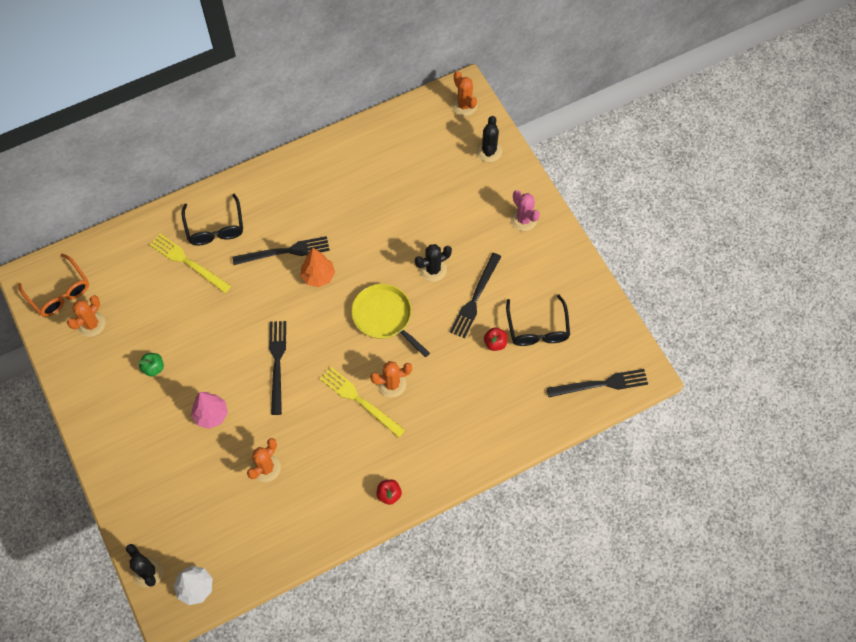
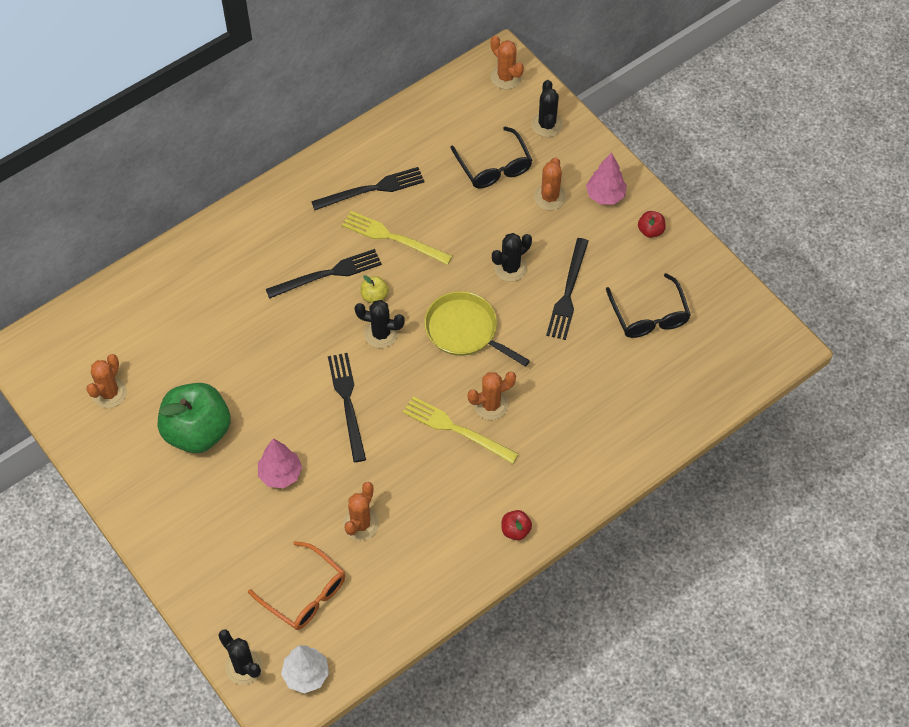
camera: 10 degrees left, 5 degrees down
orange glasses [18,254,89,317] -> orange glasses moved to [248,541,345,630]
green apple [138,353,164,377] -> green apple [158,383,231,453], size x2.41
yellow fork [150,234,231,293] -> yellow fork moved to [342,211,452,265]
black glasses [181,194,243,245] -> black glasses moved to [450,126,532,188]
orange tree [300,248,335,287] -> yellow apple [361,275,389,303]
red apple [484,328,508,351] -> red apple moved to [638,211,666,238]
pink cactus [511,190,540,231] -> pink tree [586,152,627,204]
black fork [546,369,648,397] -> black fork moved to [311,167,424,210]
none -> black cactus [355,300,405,348]
none -> orange cactus [534,157,566,210]

